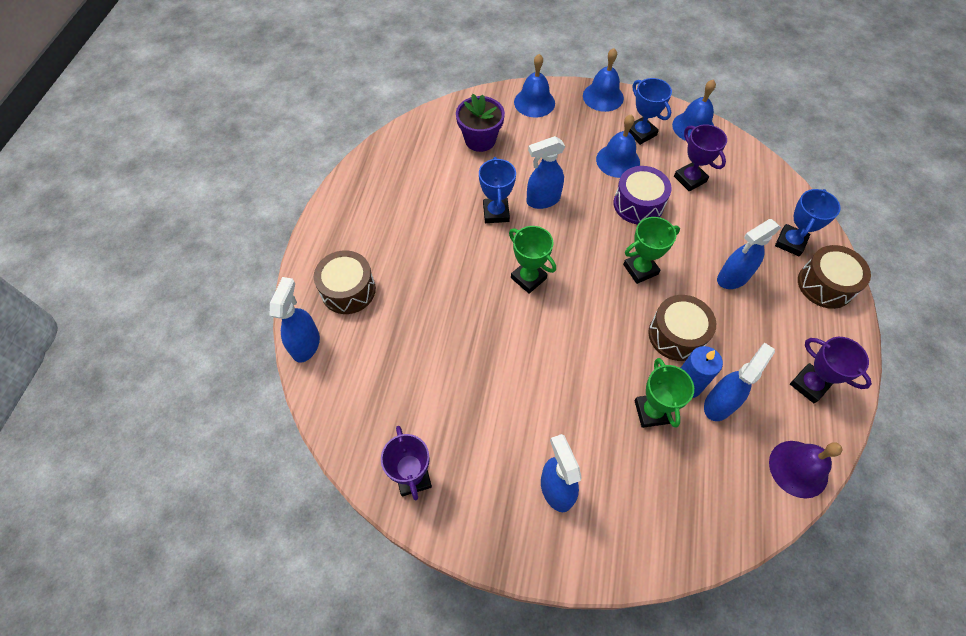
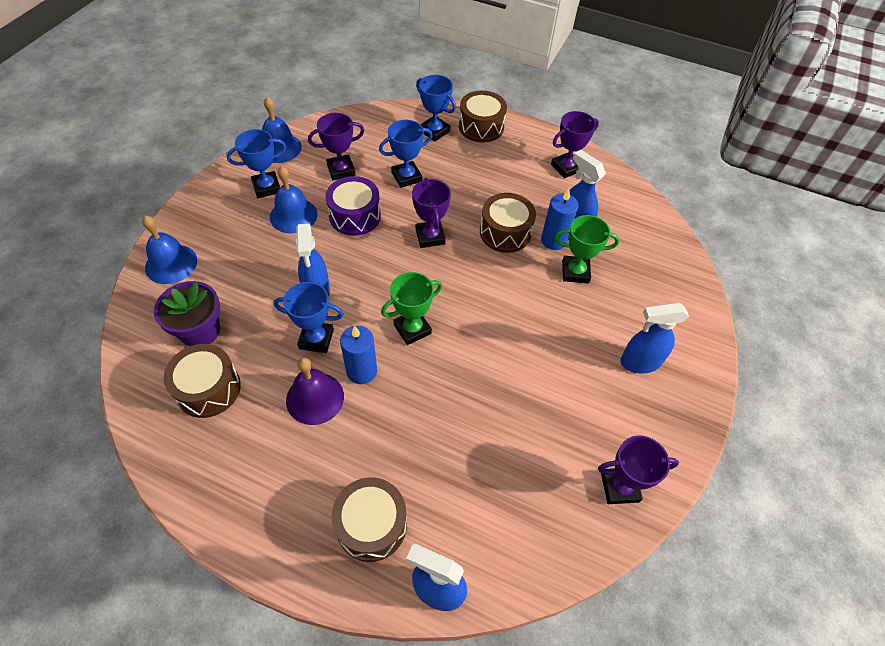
camera: 80 degrees left, 5 degrees down
blue bell [583,48,624,112] -> none
green trophy [623,217,680,284] -> purple trophy [412,178,451,248]
blue spray bottle [717,219,781,289] -> none
purple bell [769,441,842,498] -> purple bell moved to [286,357,344,425]
none -> brown drum [164,344,241,418]
none -> blue candle [340,326,377,384]
none -> blue trophy [379,120,433,188]

